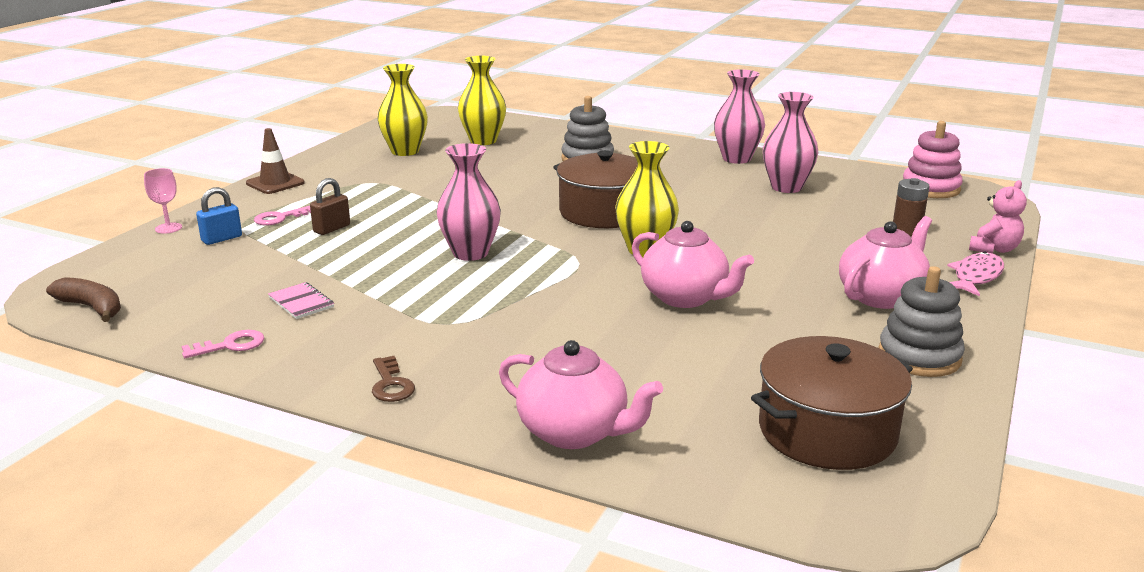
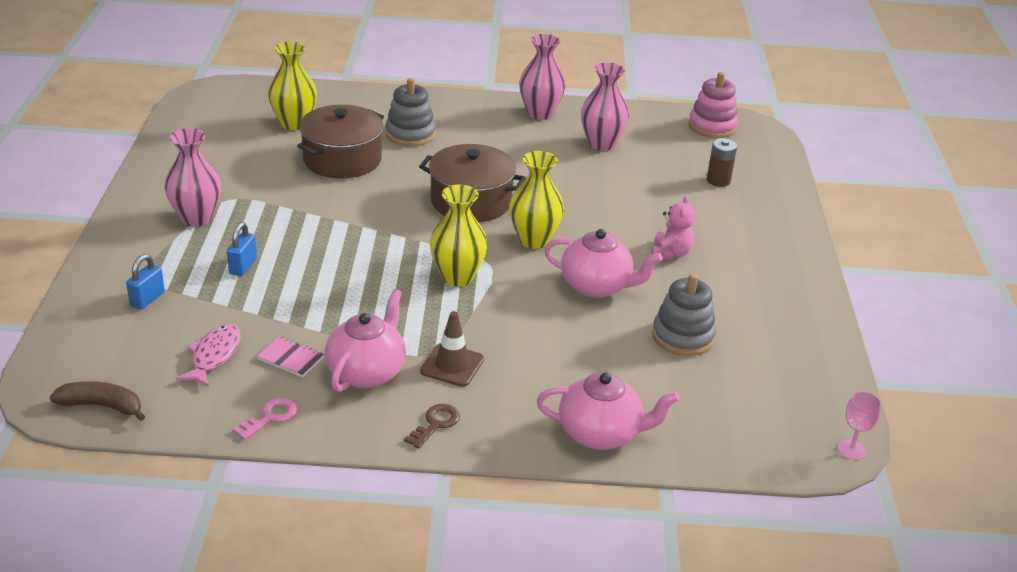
camera: 25 degrees left, 10 degrees up
pink goblet [144,168,182,234] -> pink goblet moved to [837,391,881,460]
brown traffic cone [246,128,305,194] -> brown traffic cone moved to [420,311,484,387]
pink key [254,206,311,225] -> none
brown padlock [310,178,350,235] -> blue padlock [227,222,257,276]
brown key [372,356,415,402] -> brown key turned 105 degrees counterclockwise [404,404,460,449]
yellow vase [377,64,428,156] -> yellow vase moved to [430,185,488,287]
pink vase [437,143,501,261] -> pink vase moved to [165,128,221,227]
brown pot [751,336,913,470] -> brown pot moved to [297,105,384,179]
pink teapot [839,216,932,309] -> pink teapot moved to [325,289,406,392]
grey stacking toy [878,266,965,377] -> grey stacking toy moved to [652,273,716,356]
pink fish [947,251,1004,297] -> pink fish moved to [176,324,241,387]
pink teddy bear [969,180,1027,253] -> pink teddy bear moved to [651,195,695,259]

